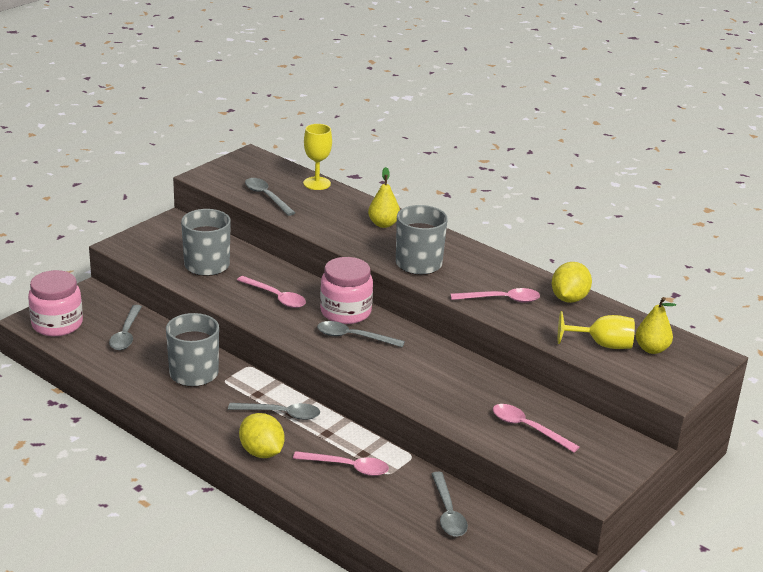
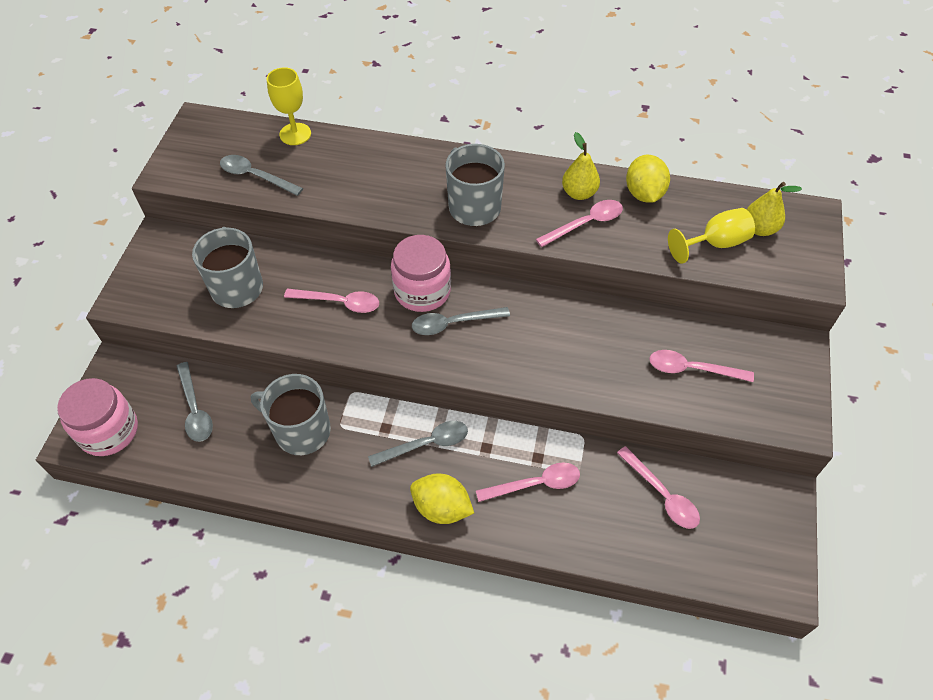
camera: 25 degrees left, 25 degrees up
yellow pear [368,167,400,228] -> yellow pear moved to [562,132,600,200]
grey spoon [431,472,468,537] -> pink spoon [617,446,700,529]

